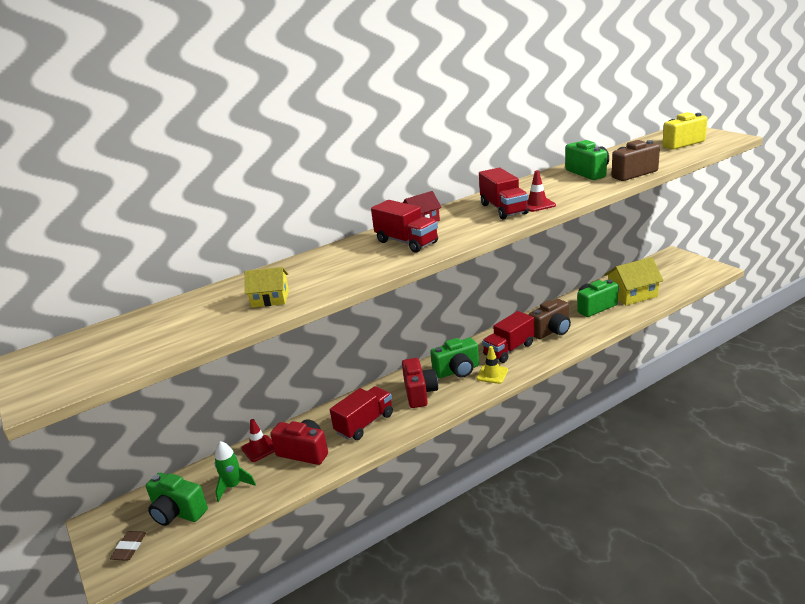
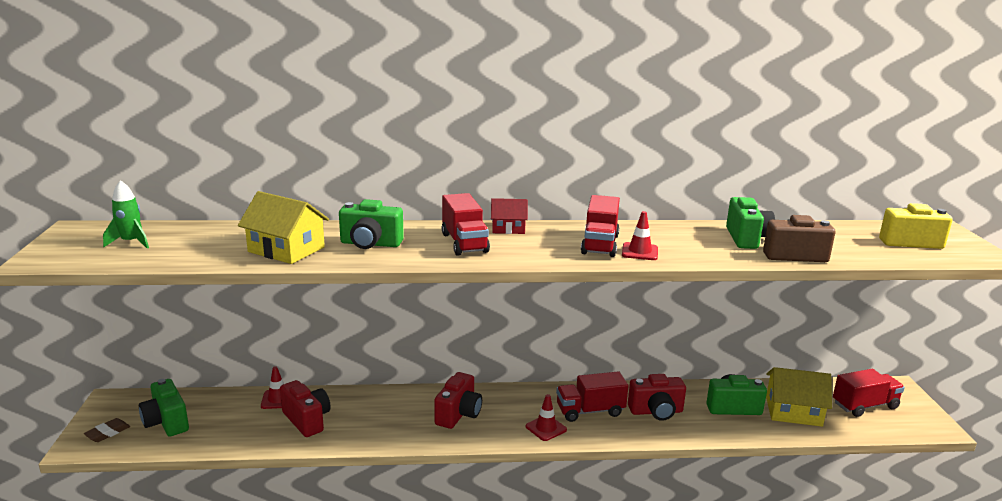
camera: 25 degrees right, 5 degrees down
green rocket [215,441,256,502] -> green rocket moved to [103,180,149,248]
yellow house [245,267,289,308] -> yellow house [238,191,329,264], size x1.63
red truck [330,386,393,440] -> red truck moved to [833,369,905,417]
green camera [430,338,479,378] -> green camera moved to [339,199,404,249]
yellow traffic cone [476,346,508,384] -> red traffic cone [526,394,567,441]
brown camera [529,299,571,339] -> red camera [628,374,686,421]

